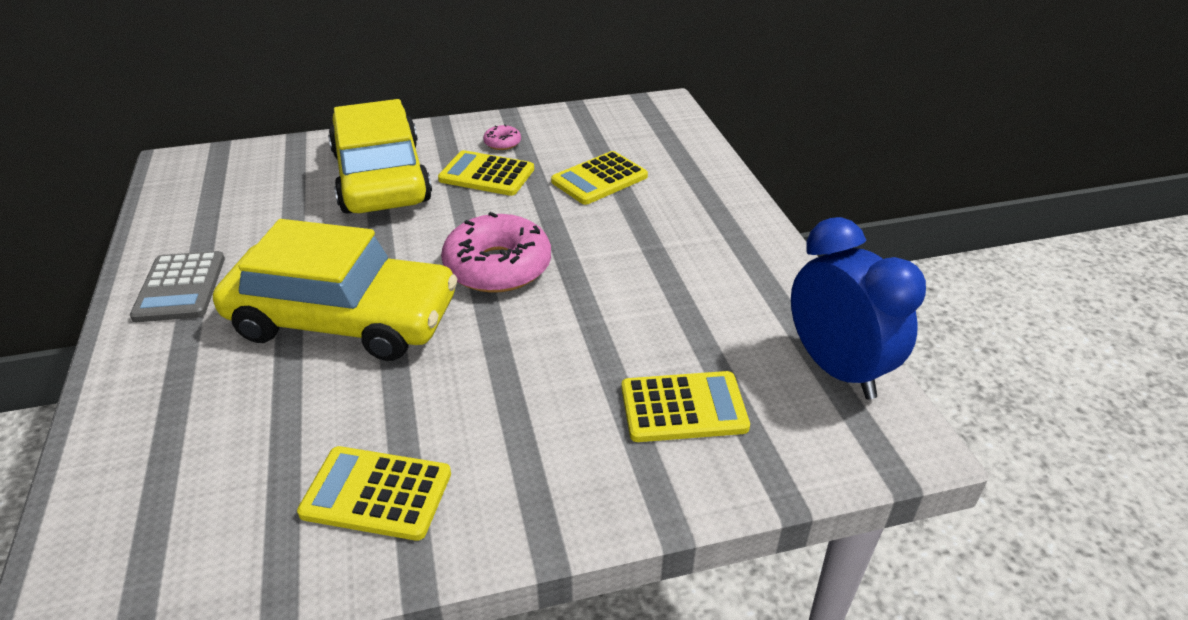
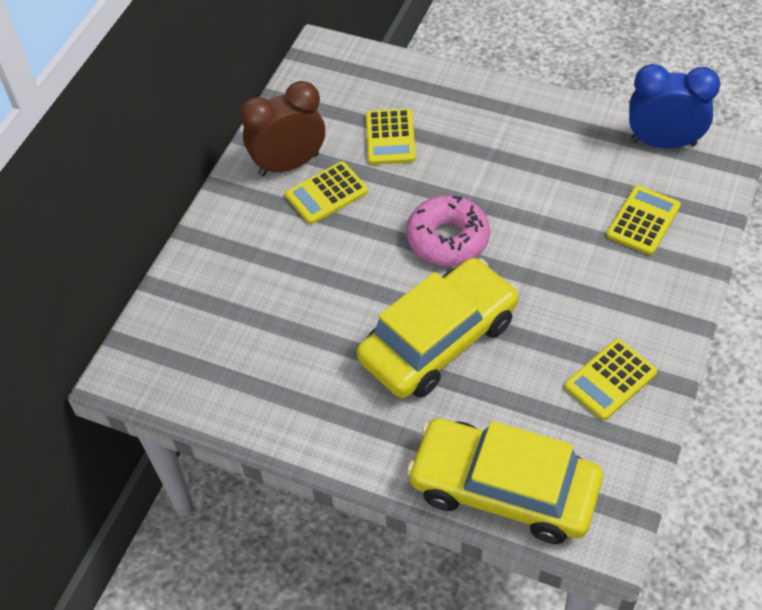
camera: 50 degrees left, 15 degrees up
grey calculator [130,251,225,322] -> none
yellow car [328,99,432,214] -> yellow car moved to [407,418,603,544]
pink donut [483,124,521,150] -> brown clock [240,81,325,176]

